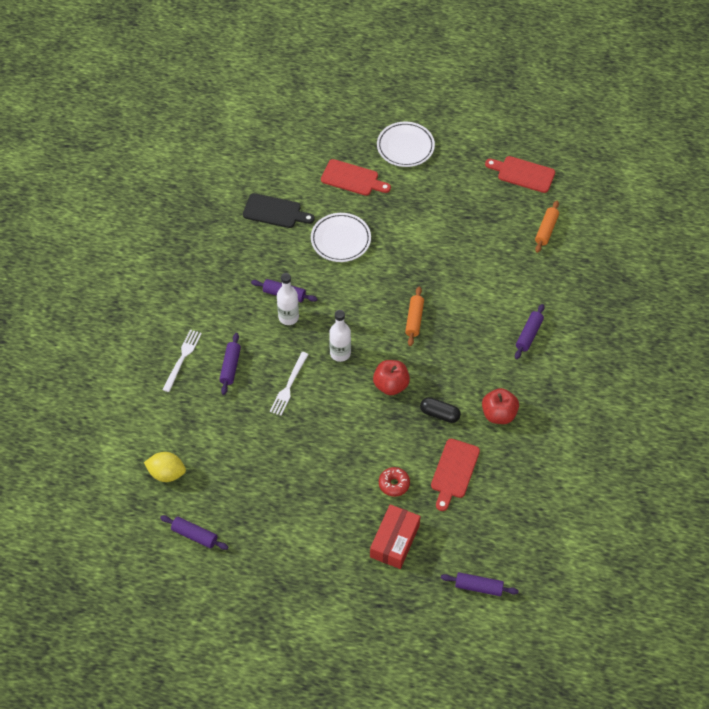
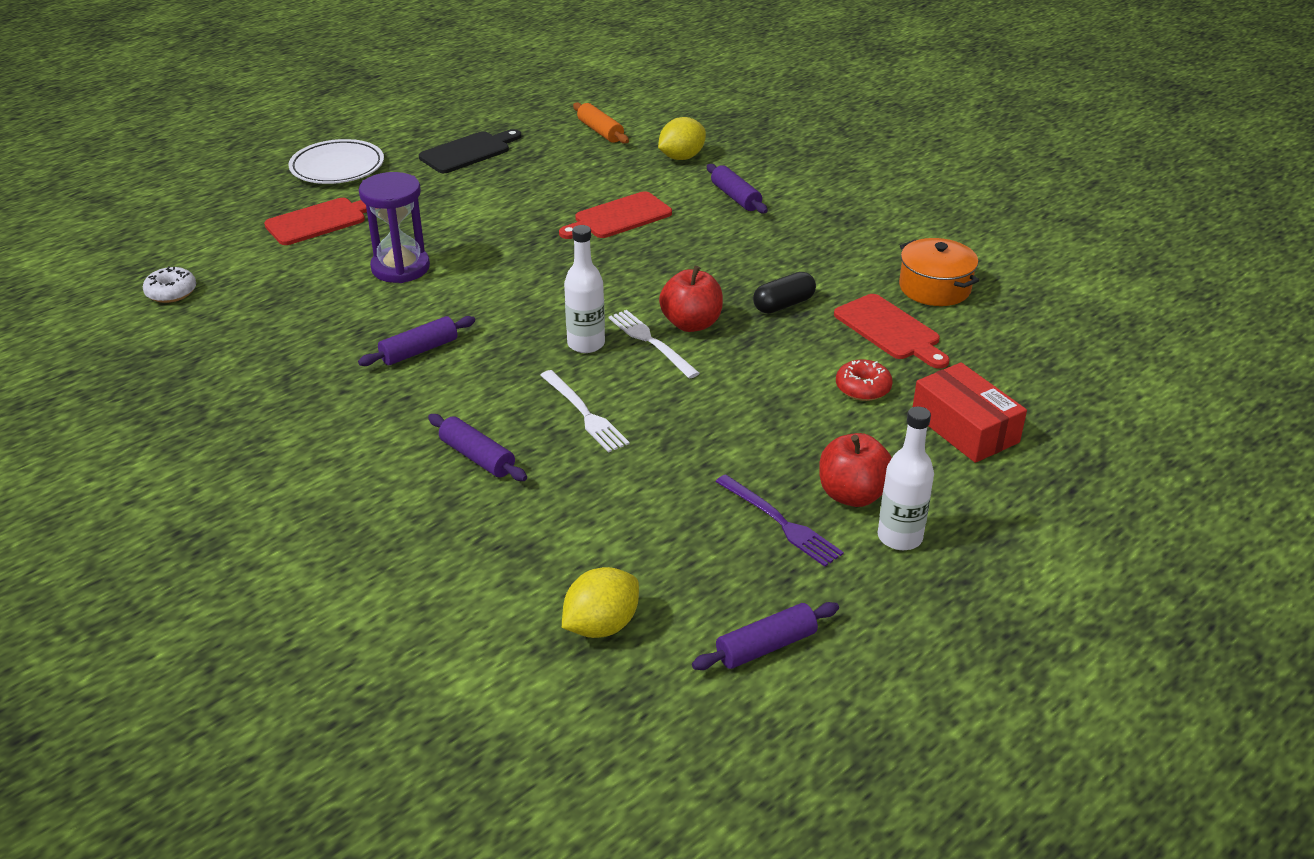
camera: 55 degrees left, 20 degrees down
white fork [162,330,202,392] -> white fork moved to [609,310,700,379]
black cutting board [243,193,315,228] -> black cutting board moved to [419,129,521,173]
white bottle [277,273,299,325] -> white bottle moved to [878,406,934,550]
white plate [311,213,371,262] -> purple hourglass [359,172,430,283]
orange rolling pin [405,287,424,346] -> none
purple rolling pin [441,572,519,596] -> none
red apple [482,388,519,424] -> red apple moved to [819,433,892,507]
red cutting board [485,156,555,193] -> red cutting board moved to [559,191,672,239]
none -> white donut [143,266,196,303]
none -> yellow lemon [658,117,706,160]
none -> purple fork [715,474,844,567]
none -> orange pot [899,238,979,306]

